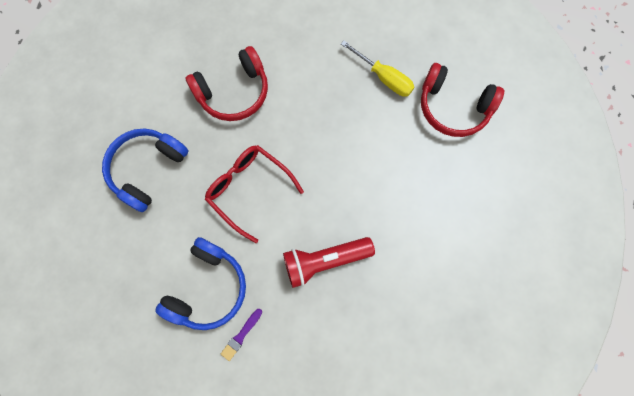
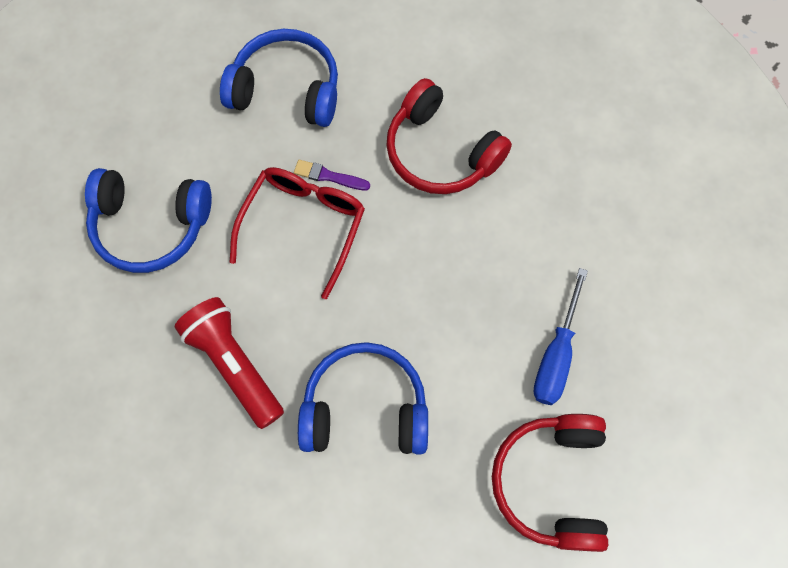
camera: 70 degrees right, 5 degrees down
purple brush [221,309,262,361] -> purple brush moved to [294,159,370,191]
yellow screwdriver [341,41,414,97] -> blue screwdriver [533,268,588,405]
none -> blue headphones [298,342,428,455]

